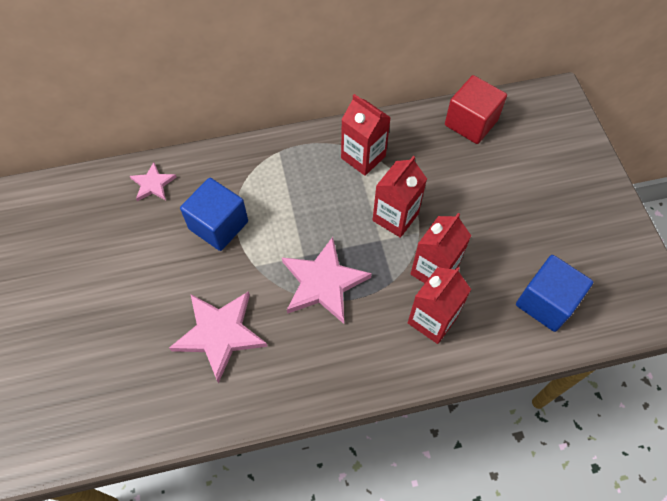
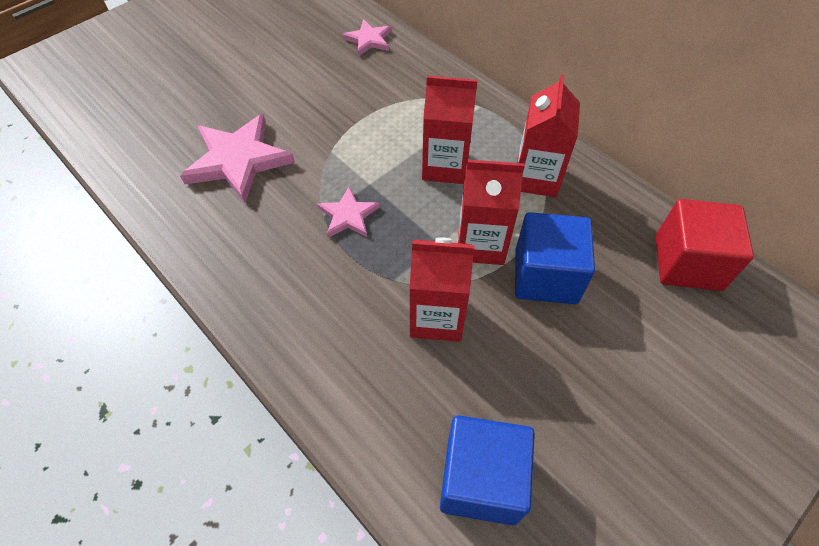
camera: 60 degrees right, 5 degrees down
blue cube [180,178,248,251] -> blue cube moved to [515,212,595,304]
pink star [282,237,372,324] -> pink star [317,187,380,238], size x0.54
red carton [408,267,471,344] -> red carton moved to [422,76,477,184]

